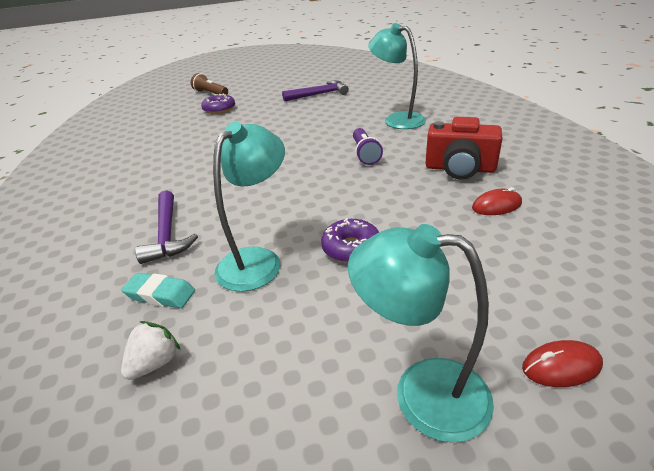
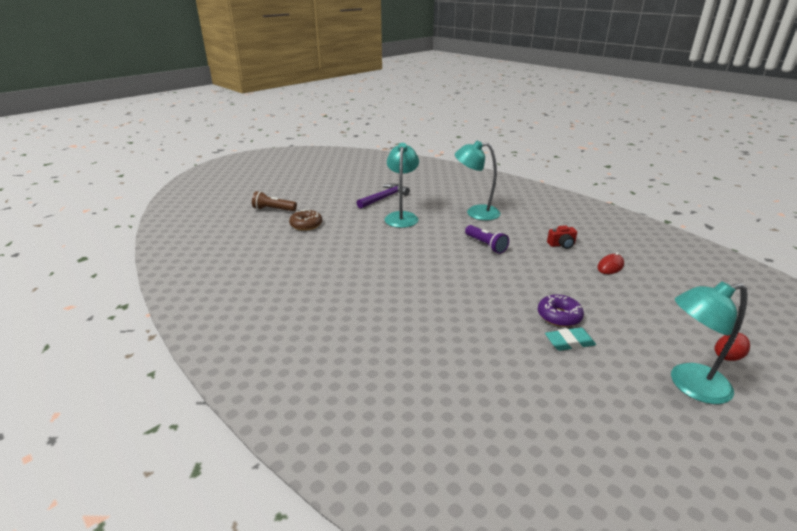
camera: 30 degrees left, 5 degrees down
turquoise eraser [121,273,195,308] -> turquoise eraser moved to [545,328,596,351]
white strawberry [121,321,180,380] -> none
purple hammer [135,190,198,264] -> none
purple donut [201,94,235,114] -> brown donut [289,209,322,231]
turquoise lamp [213,122,285,292] -> turquoise lamp moved to [385,143,419,228]
red camera [425,117,503,179] -> red camera [547,225,577,249], size x0.52

